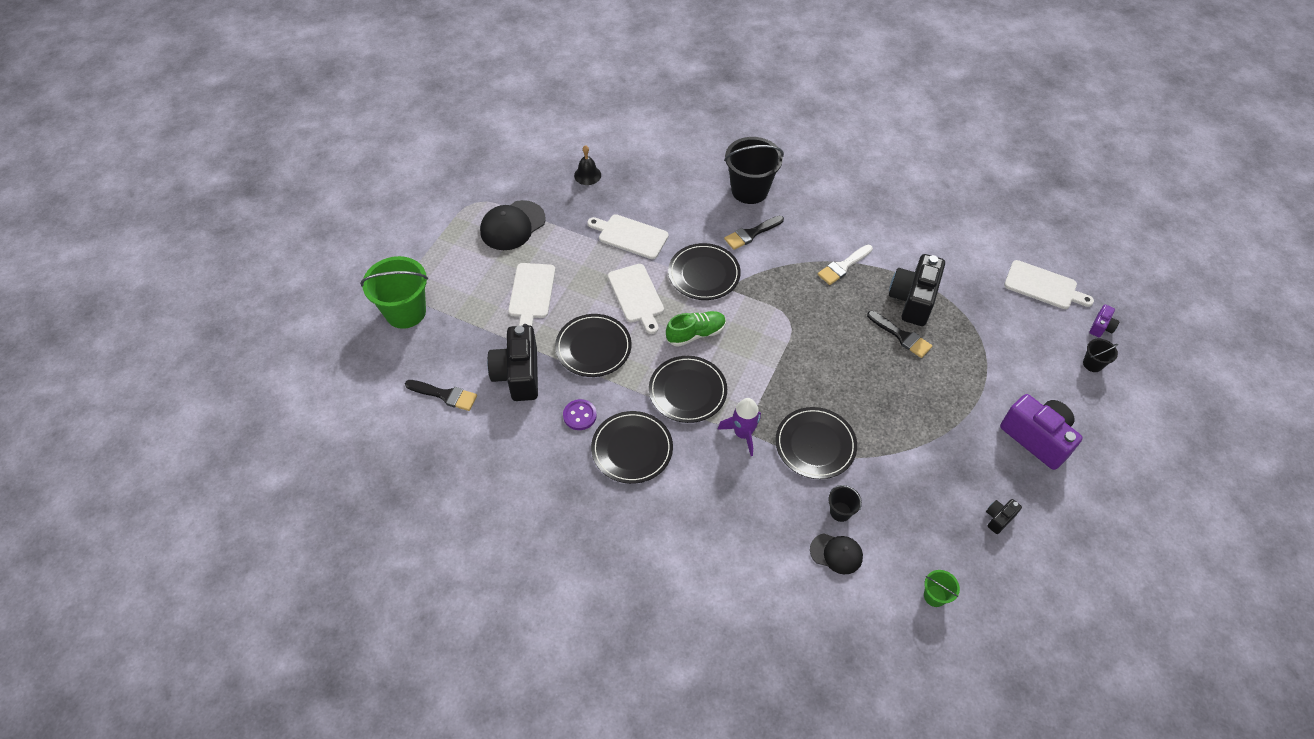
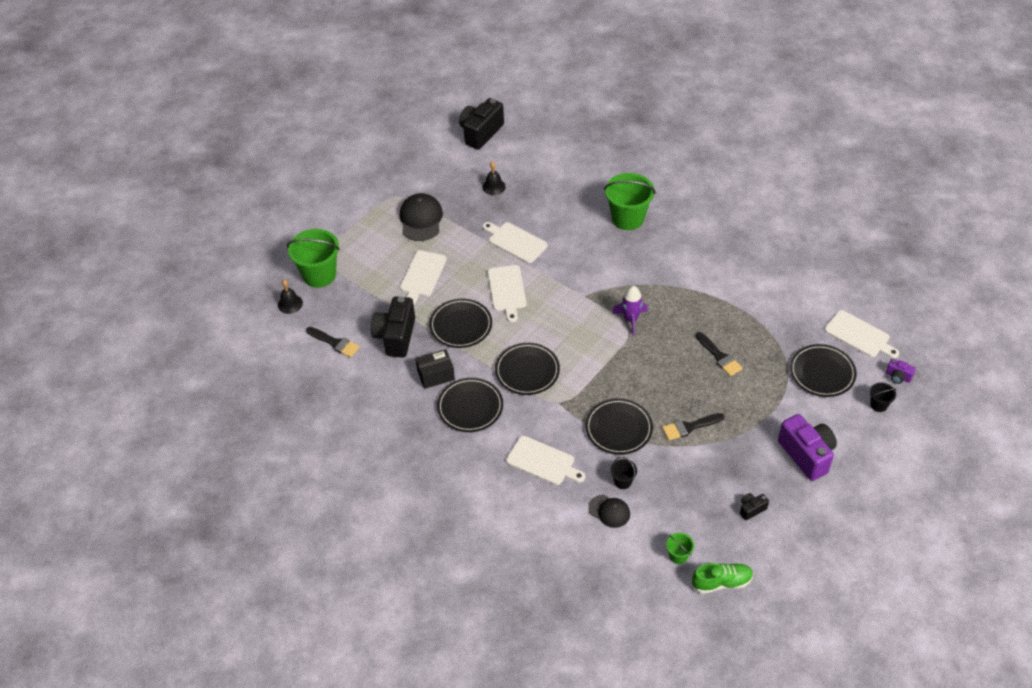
camera: 15 degrees right, 5 degrees down
black cap [480,200,546,250] -> black cap turned 120 degrees clockwise [400,193,443,241]
purple button [563,399,597,430] -> black box [416,349,455,389]
green shoe [666,311,726,347] -> green shoe moved to [692,563,753,594]
black plate [668,243,741,300] -> black plate moved to [790,344,857,397]
purple rocket [717,398,761,456] -> purple rocket moved to [612,286,648,336]
black bucket [724,137,784,204] -> green bucket [604,173,656,230]
black brush [724,215,784,250] -> black brush moved to [662,413,724,441]
white brush [818,245,873,285] -> none
black camera [889,254,945,326] -> black camera moved to [459,98,504,150]
purple camera [1089,305,1119,337] -> purple camera turned 75 degrees clockwise [886,358,916,384]
none -> black bell [278,280,303,314]
none -> white cutting board [506,436,585,485]

